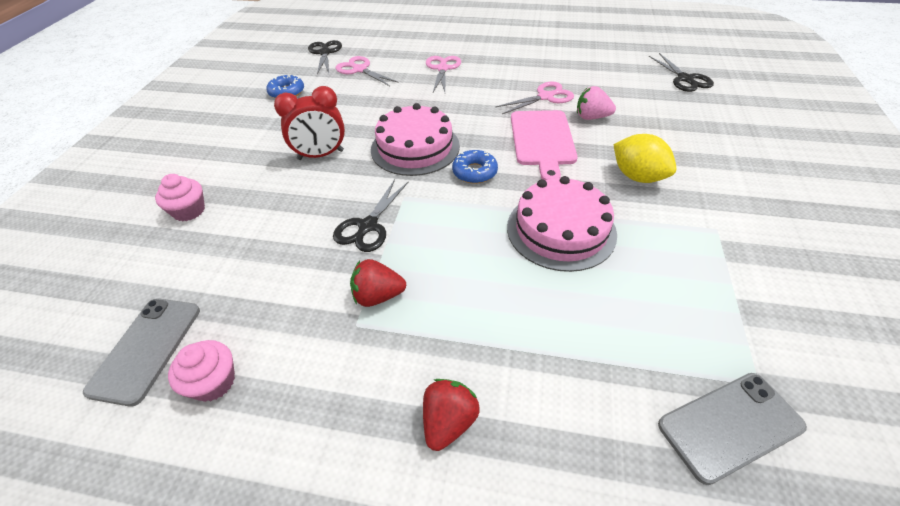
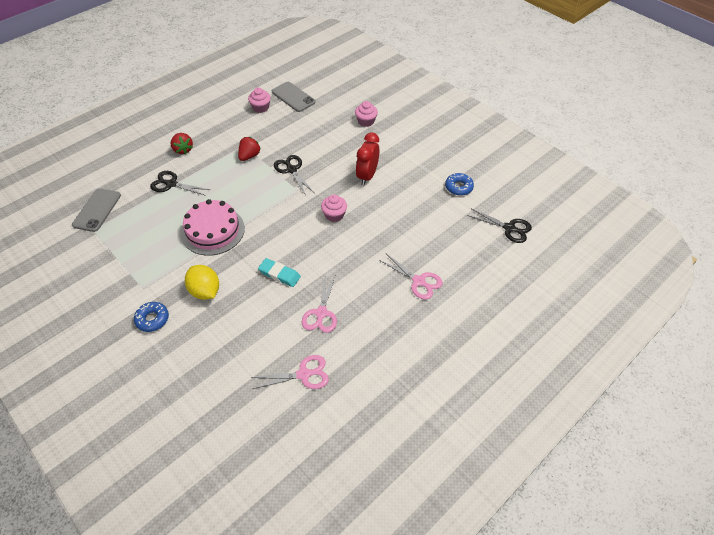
camera: 125 degrees right, 5 degrees up
pink scissors [335,56,399,86] -> pink scissors moved to [251,355,329,389]
pink cake [371,103,460,176] -> pink cupcake [321,194,347,222]
blue donut [452,150,498,184] -> blue donut moved to [134,302,169,332]
pink cutting board [511,110,578,180] -> turquoise eraser [258,258,301,287]
pink strawberry [577,86,616,120] -> none
yellow lemon [613,134,676,183] -> yellow lemon turned 60 degrees clockwise [185,265,219,300]
black scissors [649,53,714,92] -> black scissors moved to [150,171,210,196]

